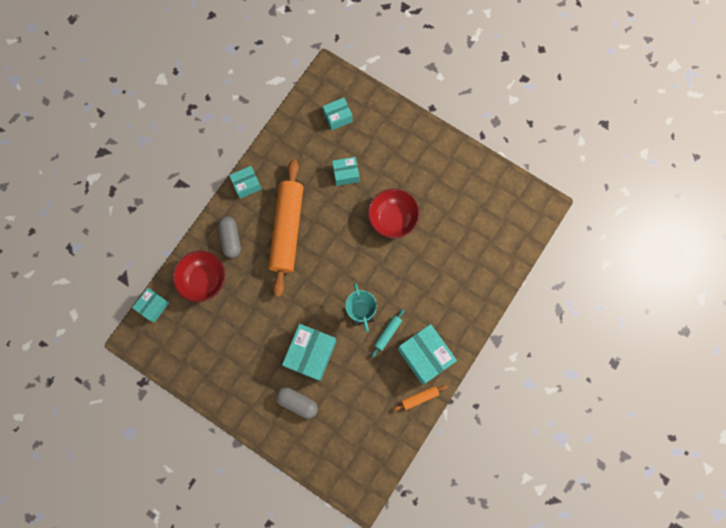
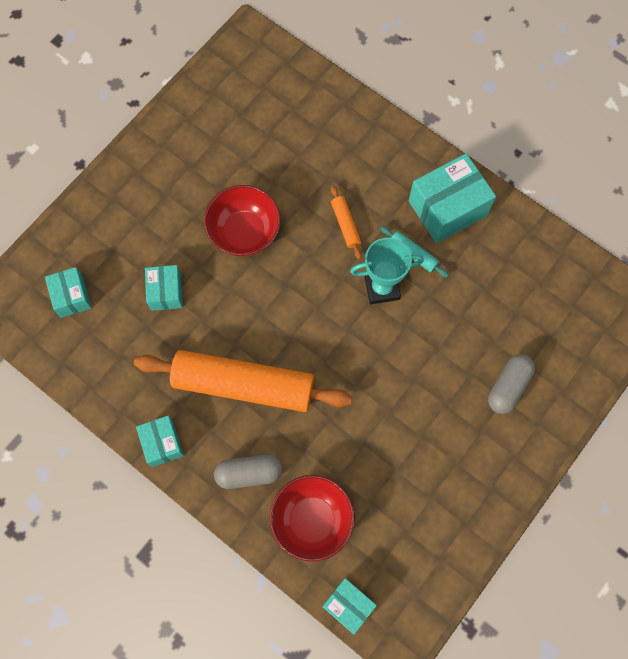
camera: 85 degrees left, 5 degrees down
turquoise box [282,324,337,381] -> none
orange rolling pin [393,385,448,411] -> orange rolling pin moved to [331,186,362,259]

